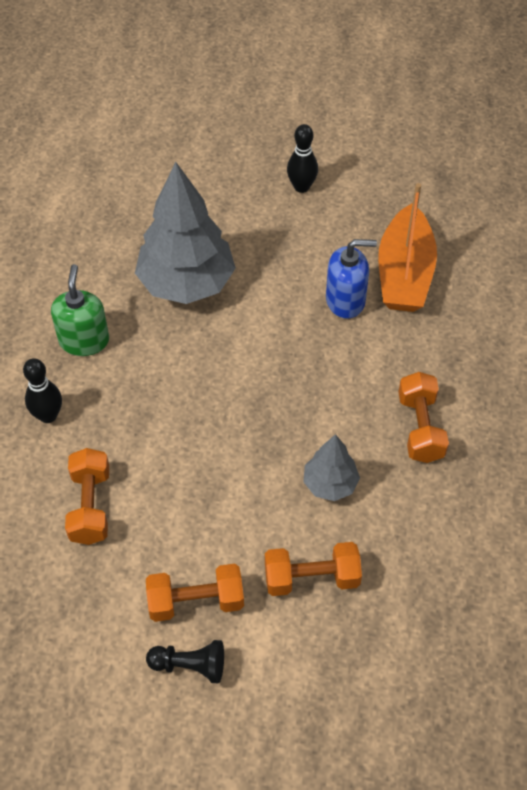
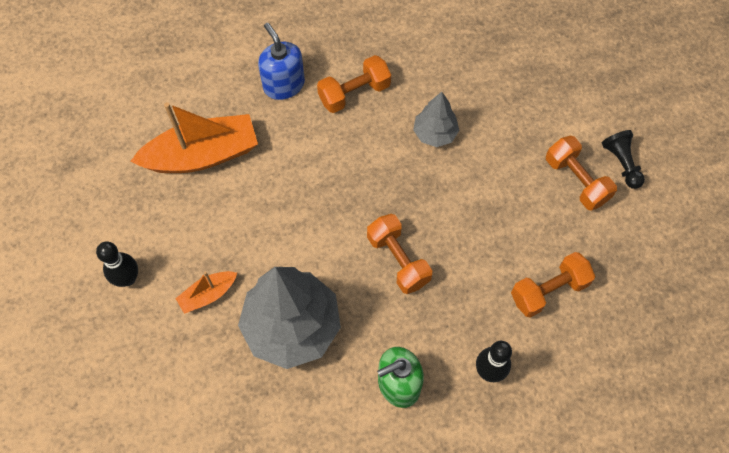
camera: 115 degrees left, 10 degrees up
orange dumbbell [265,542,362,596] -> orange dumbbell moved to [367,214,432,294]
blue soap dispenser [326,239,377,319] -> blue soap dispenser moved to [258,23,305,100]
none -> orange boat [175,271,237,314]

